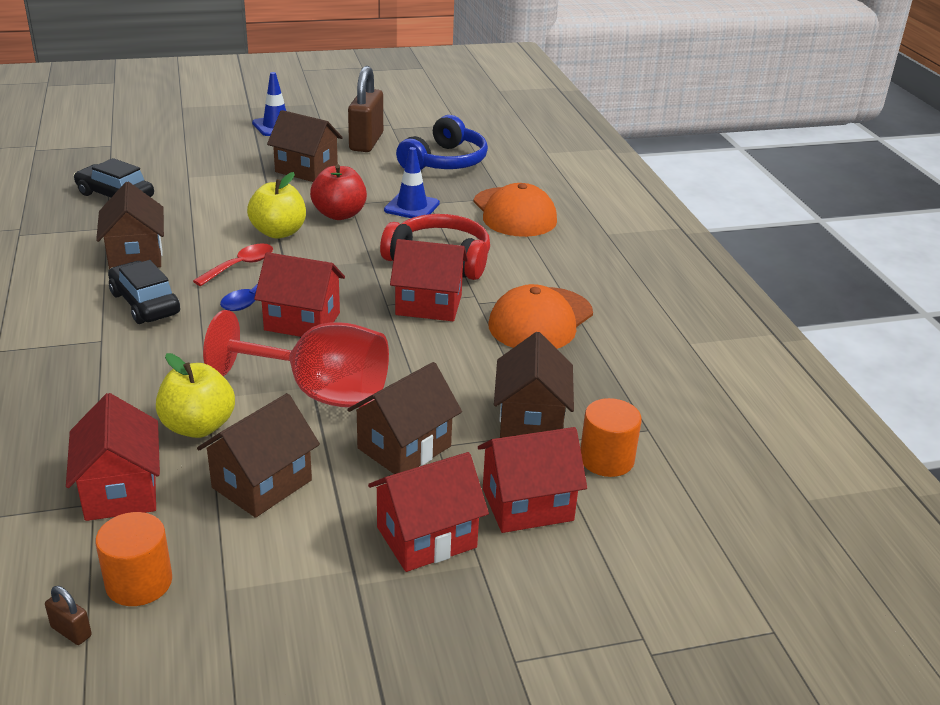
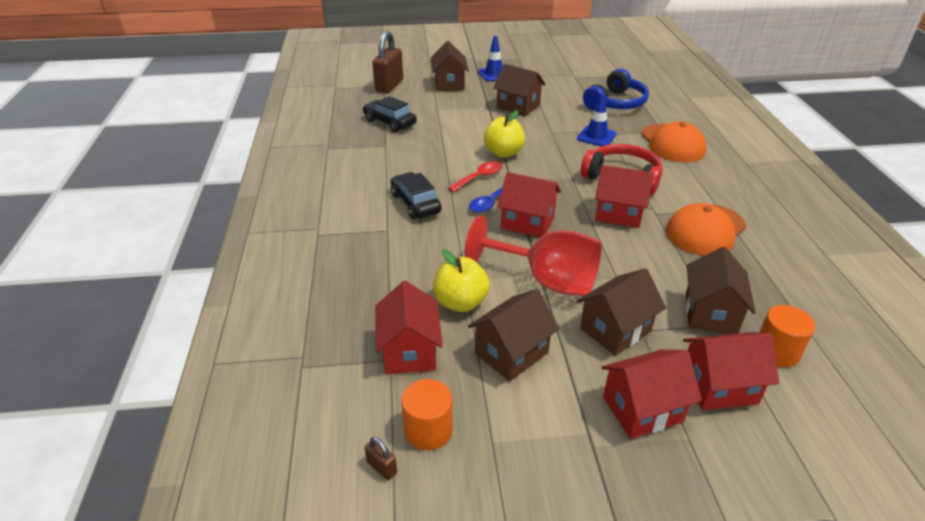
camera: 10 degrees right, 5 degrees up
brown house [96,182,164,269] -> brown house moved to [430,41,469,91]
red apple [310,165,367,220] -> none
brown padlock [348,66,383,152] -> brown padlock moved to [372,31,403,93]

